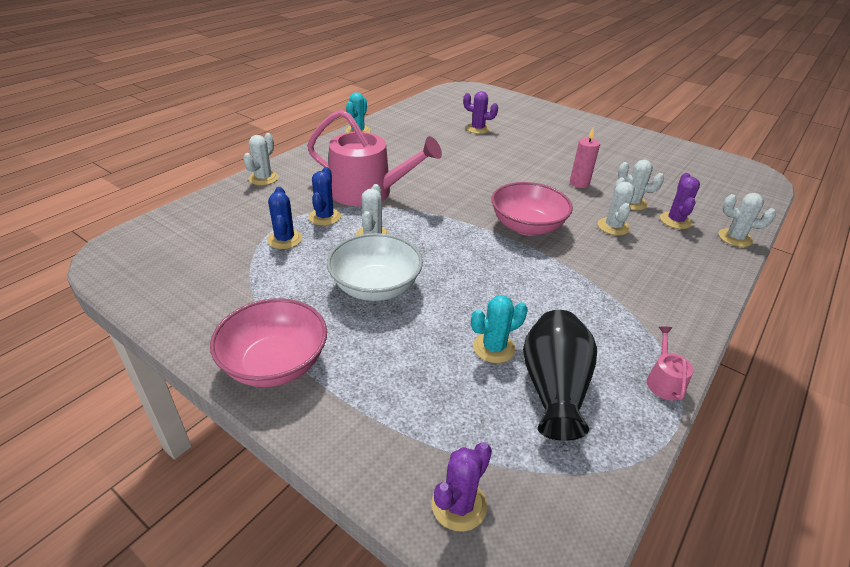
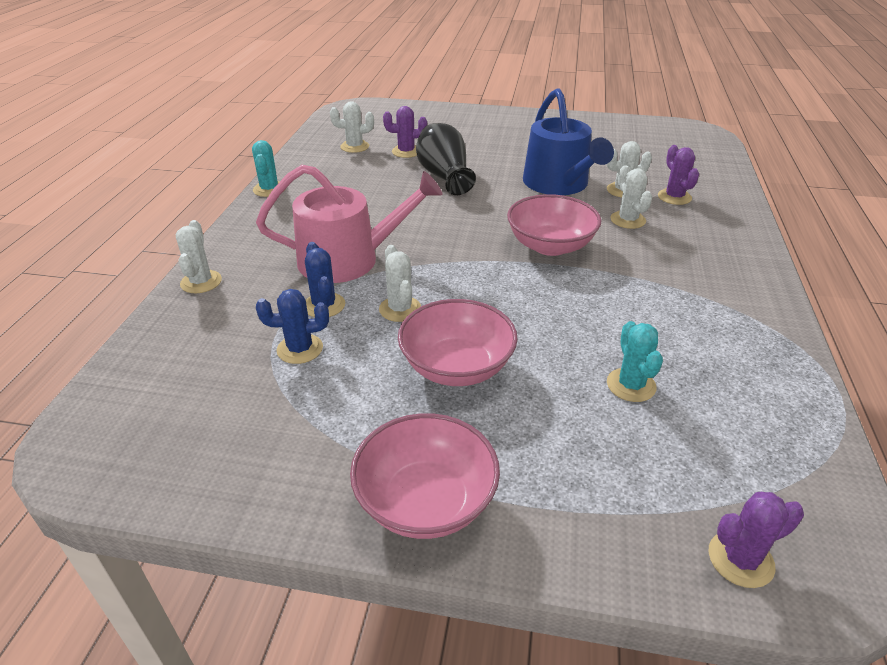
camera: 25 degrees left, 0 degrees up
blue cactus [267,187,302,249] -> blue cactus turned 60 degrees counterclockwise [256,289,329,364]
white bowl [327,233,423,301] -> pink bowl [398,299,518,386]
purple cactus [432,442,492,532] -> purple cactus turned 60 degrees clockwise [709,492,804,588]
turquoise cactus [471,295,528,363] -> turquoise cactus turned 45 degrees counterclockwise [607,321,663,402]
black vase [523,310,597,441] -> black vase moved to [416,123,476,195]
pink candle [570,128,600,188] -> blue watering can [523,88,614,195]
pink watering can [647,327,693,401] -> none
white cactus [719,193,776,247] -> white cactus moved to [330,101,374,153]

